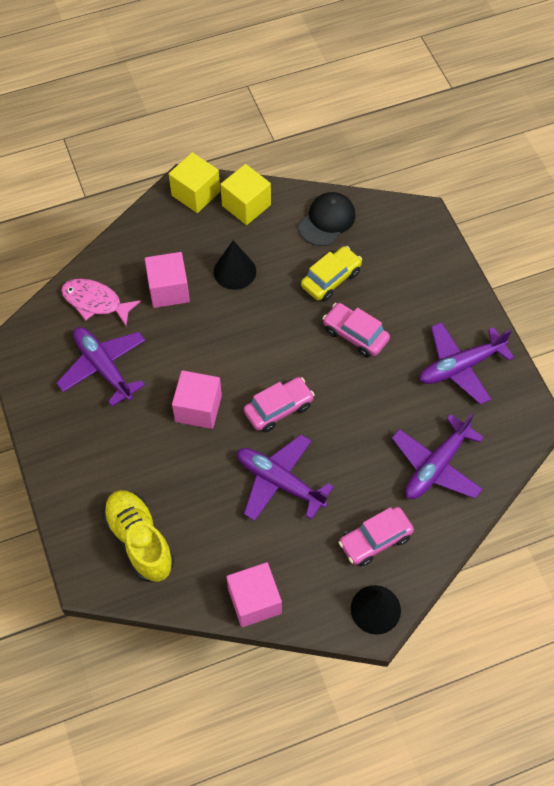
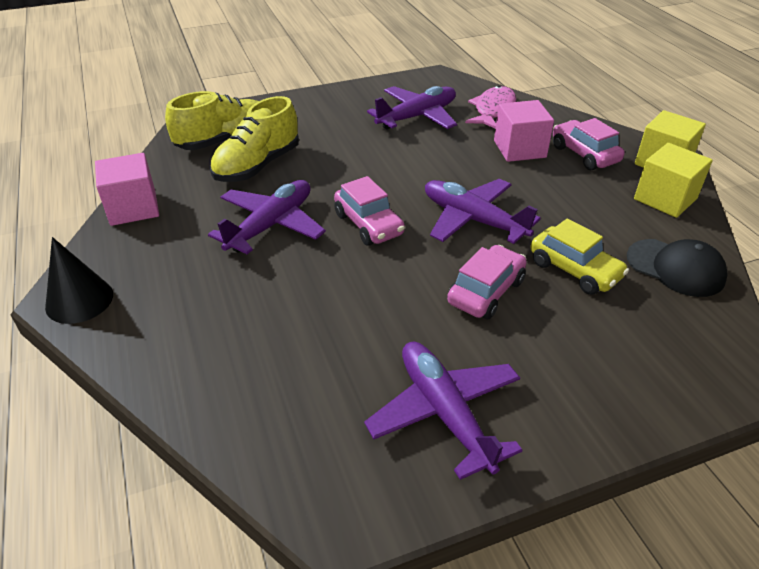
camera: 90 degrees right, 20 degrees down
pink cube [172,370,222,429] -> none
black cone [214,241,256,290] -> none
pink car [338,507,414,566] -> pink car moved to [553,118,625,170]
purple plane [392,413,484,499] -> purple plane moved to [425,179,541,244]
none -> yellow shoe [210,96,299,182]

